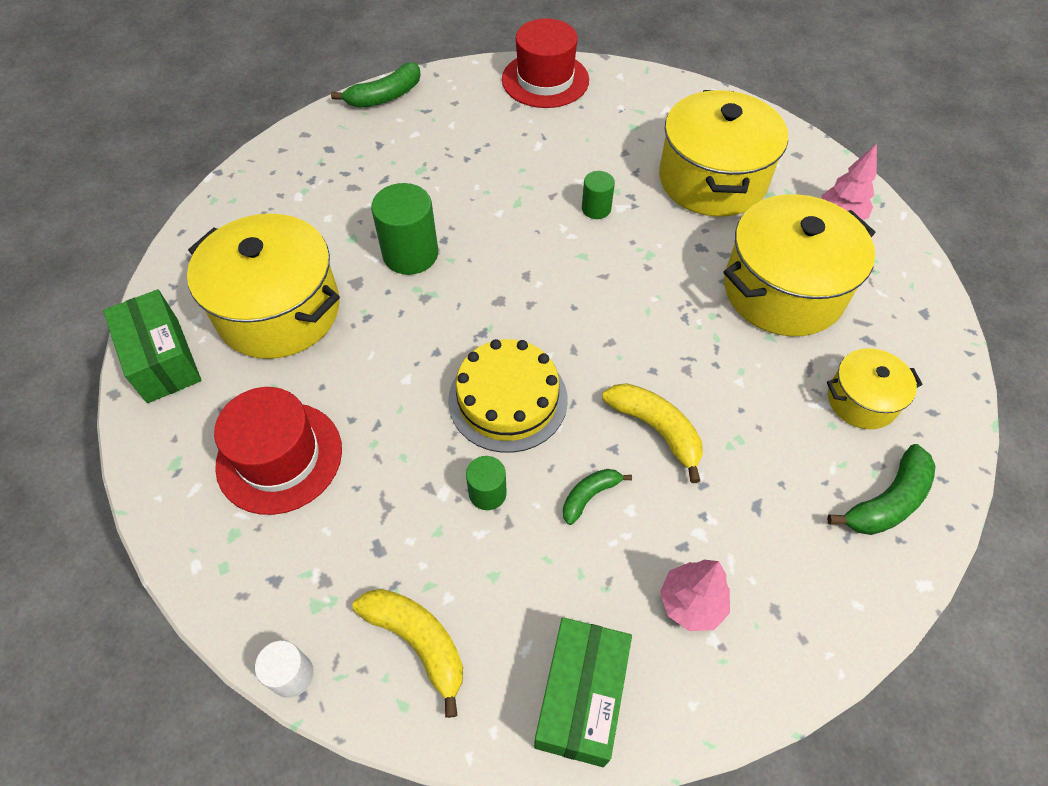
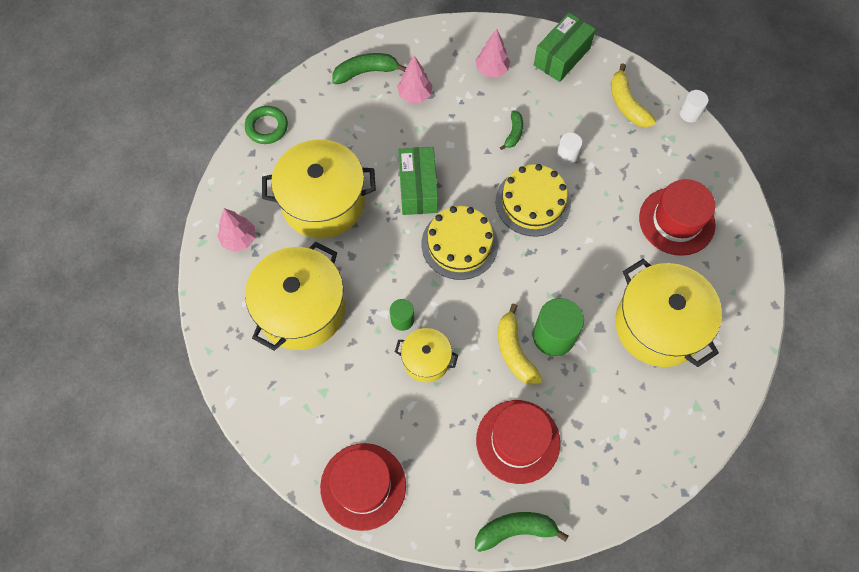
camera: 155 degrees left, 10 degrees up
green box [103,289,202,403] -> green box moved to [398,147,438,215]
green cylinder [466,456,507,510] -> white cylinder [556,132,582,165]
green banana [563,469,632,525] -> green banana turned 60 degrees counterclockwise [500,110,523,150]
yellow banana [602,383,703,483] -> yellow banana moved to [498,303,542,385]
yellow pot [827,348,923,429] -> yellow pot moved to [395,328,458,382]
none -> green ring [245,106,288,144]
none -> pink tree [397,56,433,103]
none -> yellow cake [422,206,498,280]
none -> red hat [476,400,560,484]

